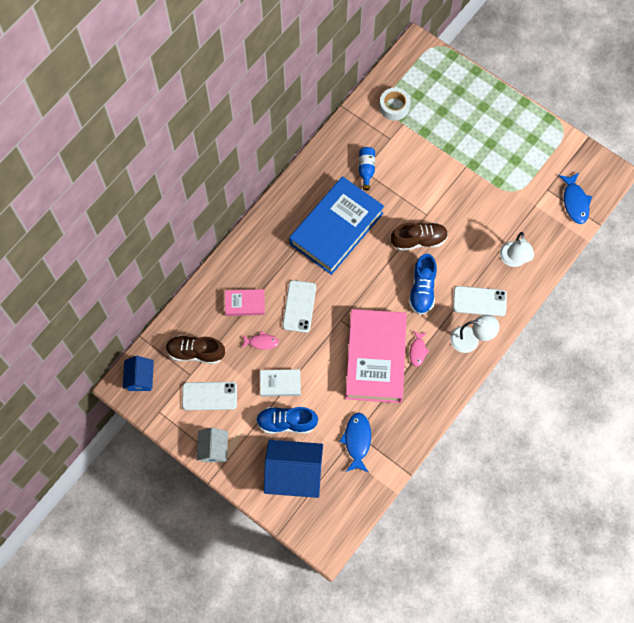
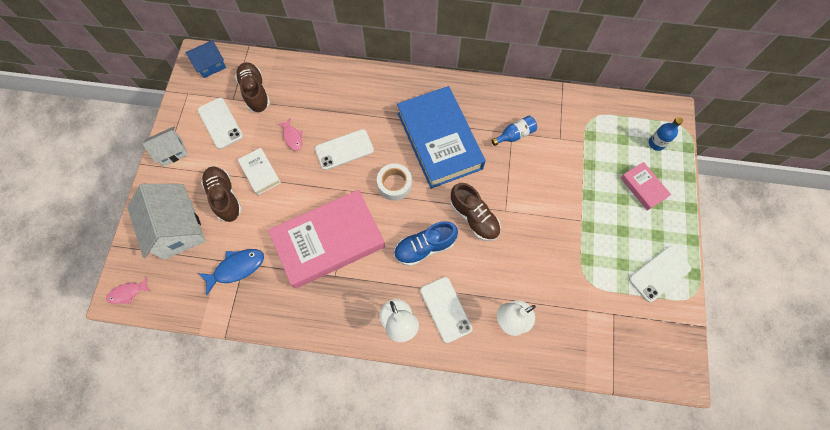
camera: 60 degrees right, 0 degrees up
pink book [225,289,265,316] -> pink book moved to [621,162,671,211]
blue shoe [256,407,318,434] -> brown shoe [201,166,242,222]
blue house [264,440,323,498] -> white house [127,184,206,260]
blue book [289,176,384,275] -> blue book turned 60 degrees clockwise [397,86,486,189]
white tape [379,88,411,121] -> white tape moved to [377,163,412,201]
pink fish [410,331,430,367] -> pink fish moved to [106,277,150,304]
blue fish [558,173,592,224] -> none
none -> white phone [629,246,691,302]
none -> blue bottle [649,117,683,151]

